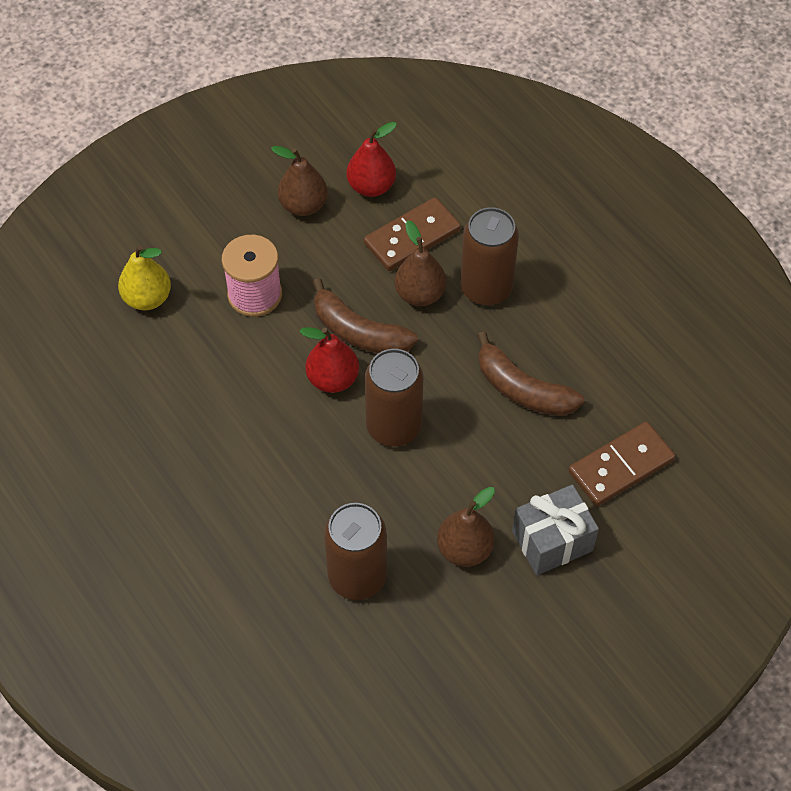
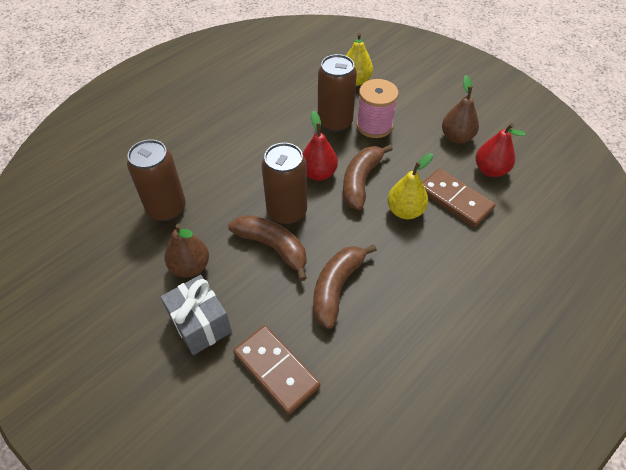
camera: 80 degrees right, 5 degrees down
brown pear [395,220,447,306] -> yellow pear [387,153,433,219]
brown can [460,207,519,306] -> brown can moved to [318,54,357,132]
none -> brown banana [228,215,307,281]

